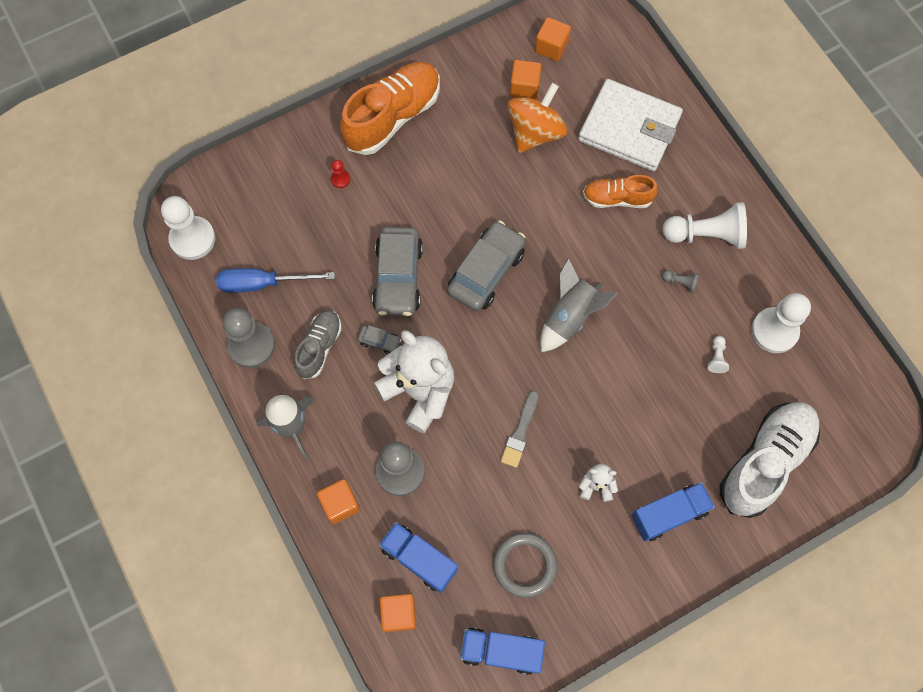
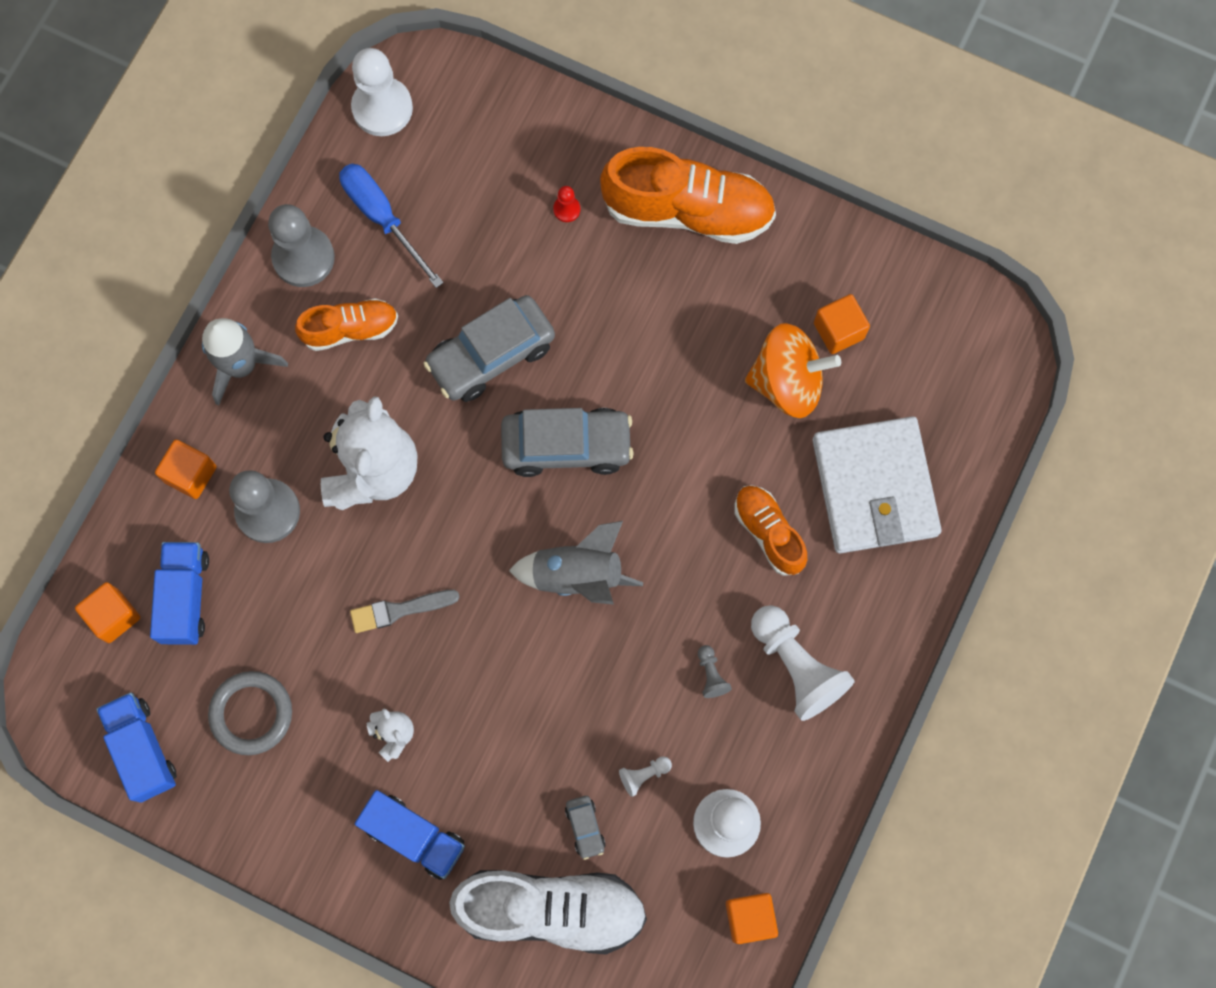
camera: 55 degrees right, 5 degrees up
grey shoe [294,310,342,379] -> orange shoe [295,298,398,351]
grey car [357,325,402,354] -> grey car moved to [565,796,606,860]
orange cube [535,17,571,61] -> orange cube moved to [726,893,778,944]

